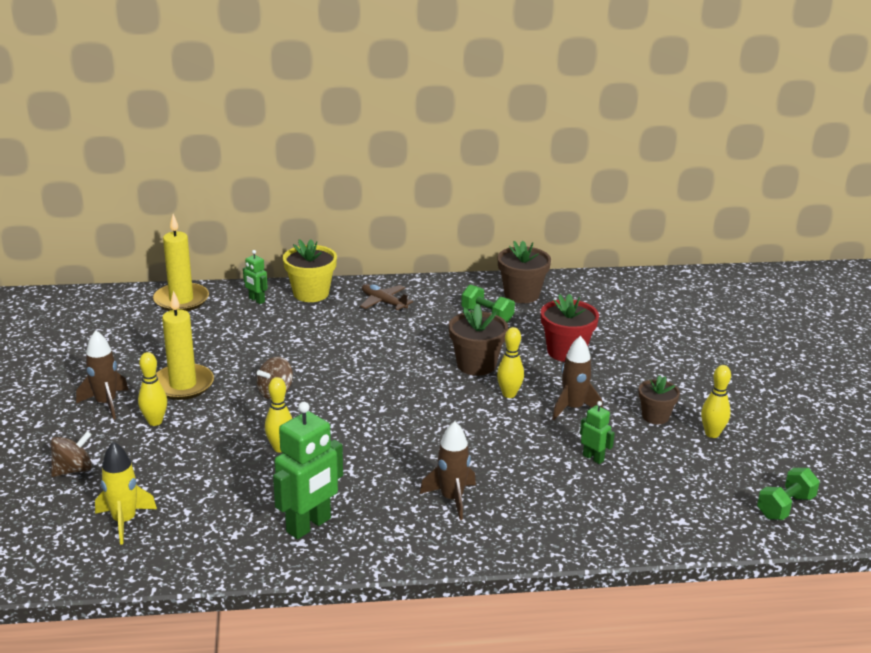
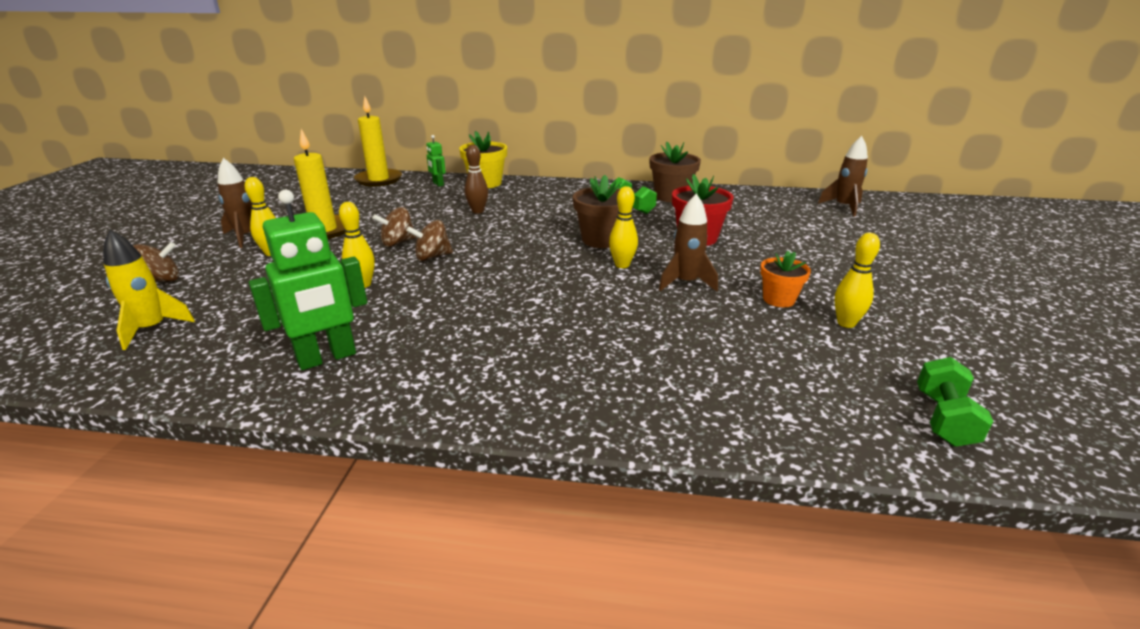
camera: 15 degrees right, 0 degrees up
brown plane [360,284,413,311] -> none
brown rocket [420,421,476,520] -> brown rocket moved to [818,136,868,217]
green robot [580,401,615,464] -> none
brown flower pot [638,375,680,424] -> orange flower pot [760,251,811,307]
green dumbbell [757,468,820,520] -> green dumbbell turned 45 degrees counterclockwise [917,357,993,447]
none -> brown spinning top [406,220,453,261]
none -> brown bowling pin [465,145,488,214]

